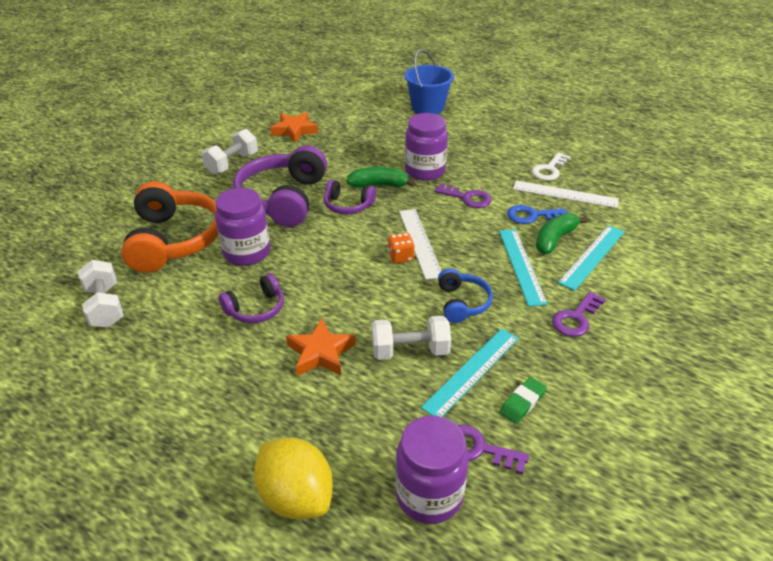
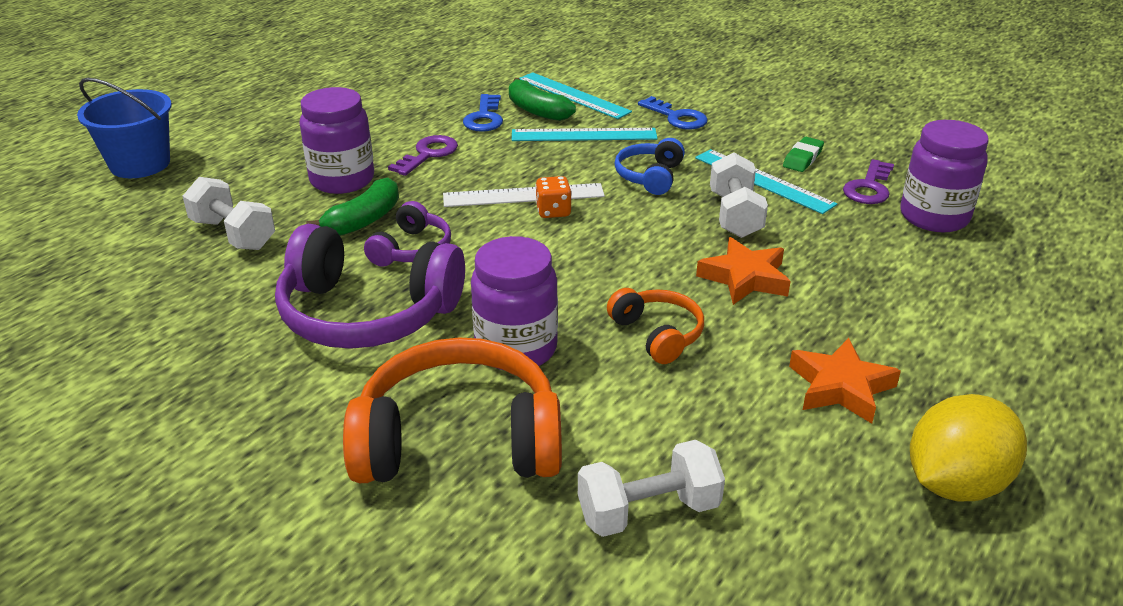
camera: 85 degrees left, 5 degrees down
white dumbbell [201,129,258,175] -> white dumbbell moved to [183,177,275,250]
purple headphones [219,274,284,323] -> orange headphones [607,288,704,364]
yellow lemon [254,438,333,520] -> yellow lemon moved to [910,394,1027,501]
orange star [270,112,318,143] -> orange star moved to [789,338,901,424]
green banana [347,167,415,188] -> green banana turned 150 degrees counterclockwise [306,178,399,236]
blue headphones [438,268,493,323] -> blue headphones turned 75 degrees counterclockwise [614,138,685,195]
green eraser [500,377,547,423] -> green eraser turned 75 degrees clockwise [783,137,824,172]
white ruler [513,180,619,208] -> none
white key [531,152,571,181] -> none
purple key [552,291,606,337] -> blue key [638,96,708,129]

